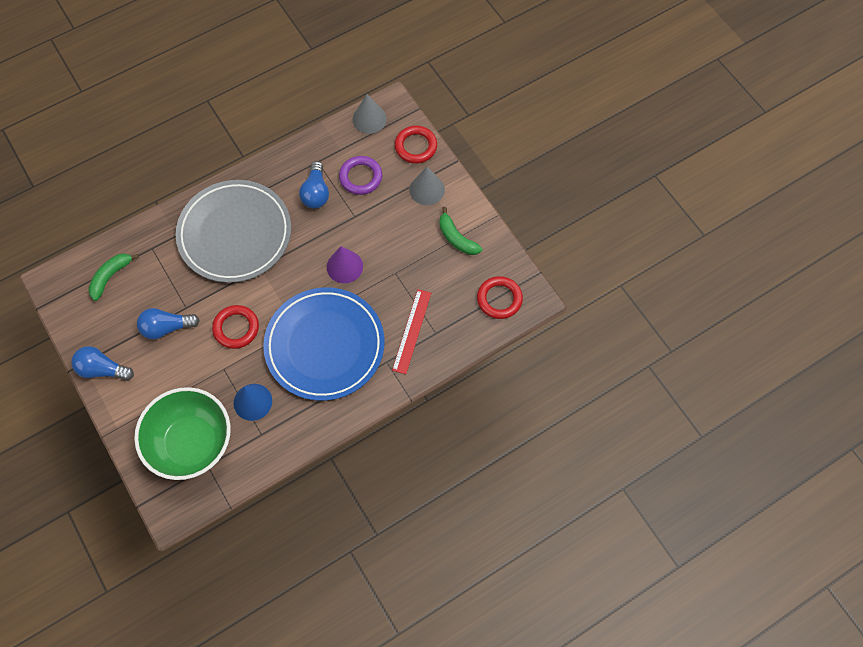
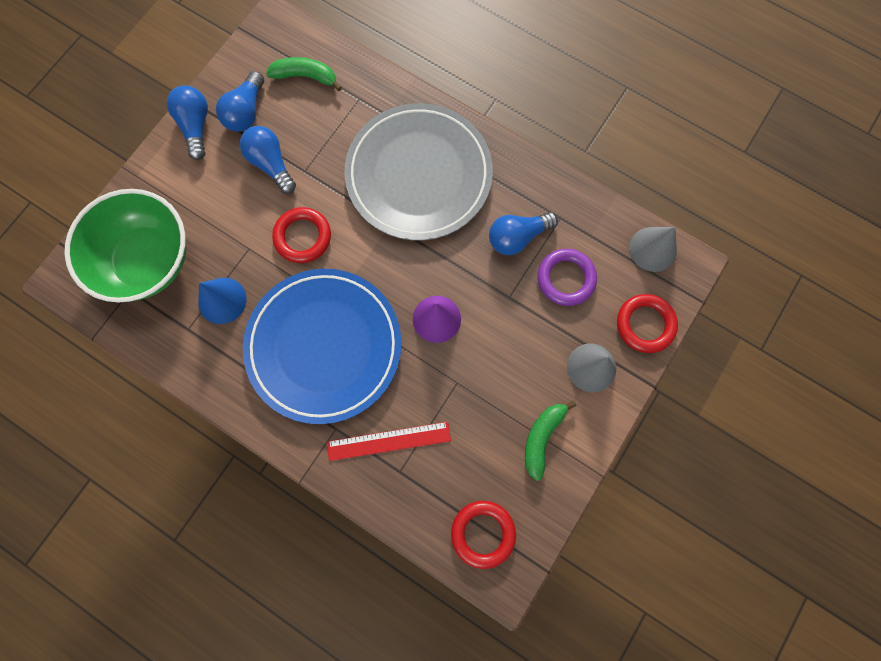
camera: 65 degrees right, 10 degrees up
none -> blue light bulb [216,71,264,132]

